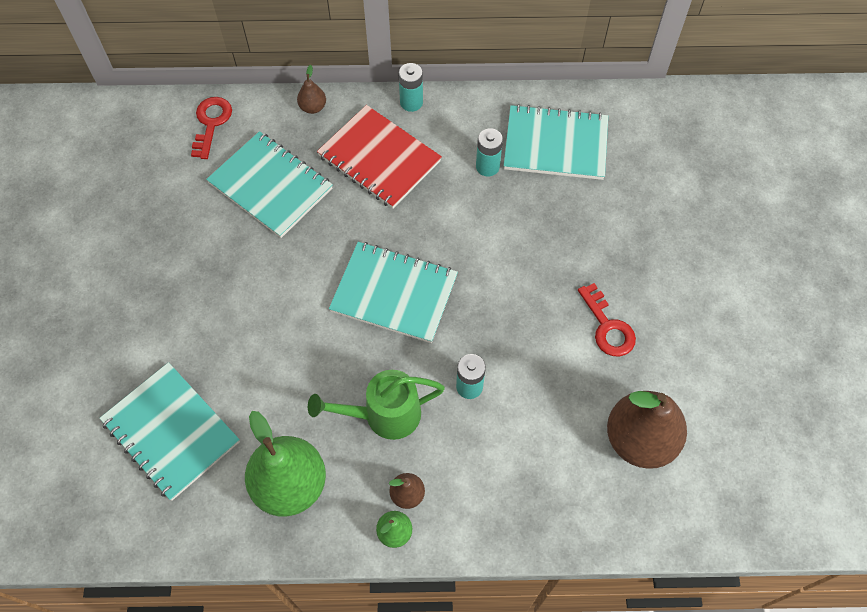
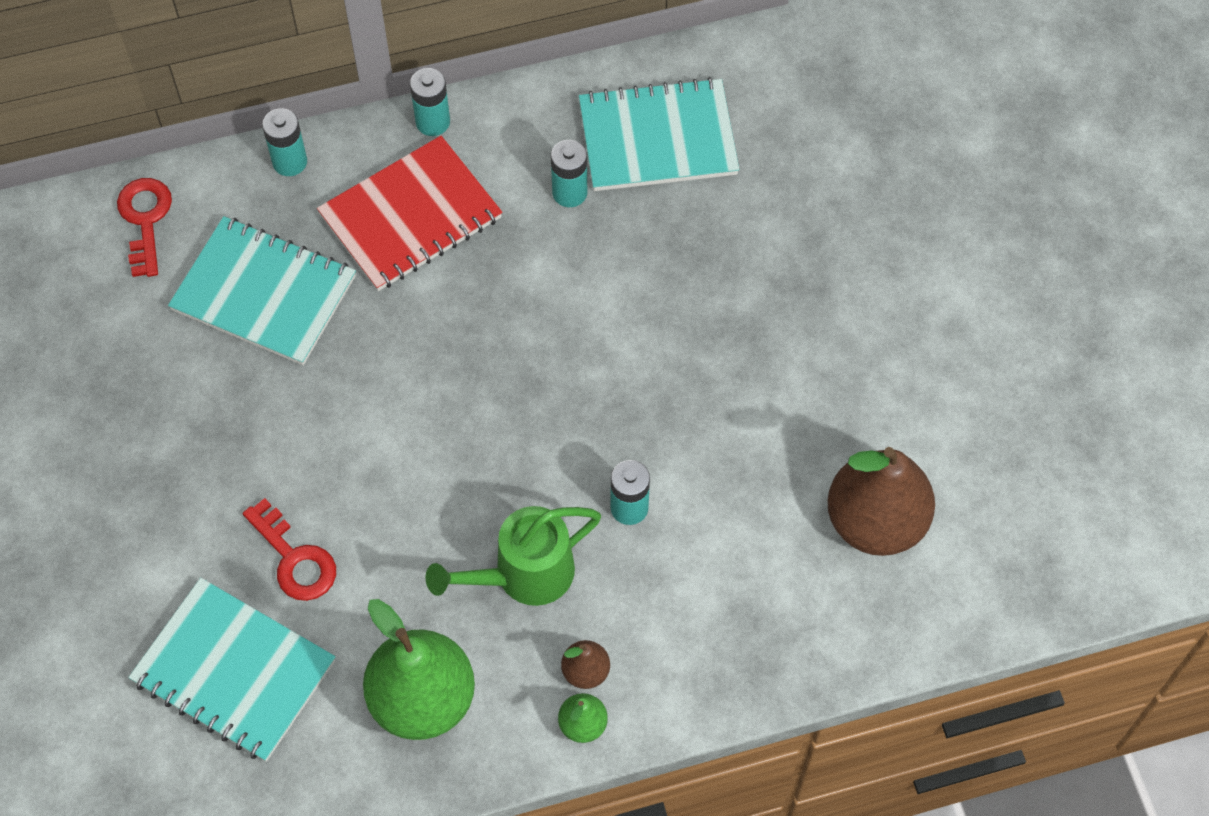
camera: 15 degrees left, 0 degrees up
brown pear [297,65,326,114] -> turquoise battery [262,108,307,176]
red notebook [317,105,442,209] -> red notebook turned 60 degrees counterclockwise [317,136,503,291]
turquoise notebook [329,242,458,343] -> none
red key [578,283,636,356] -> red key moved to [243,498,336,601]

